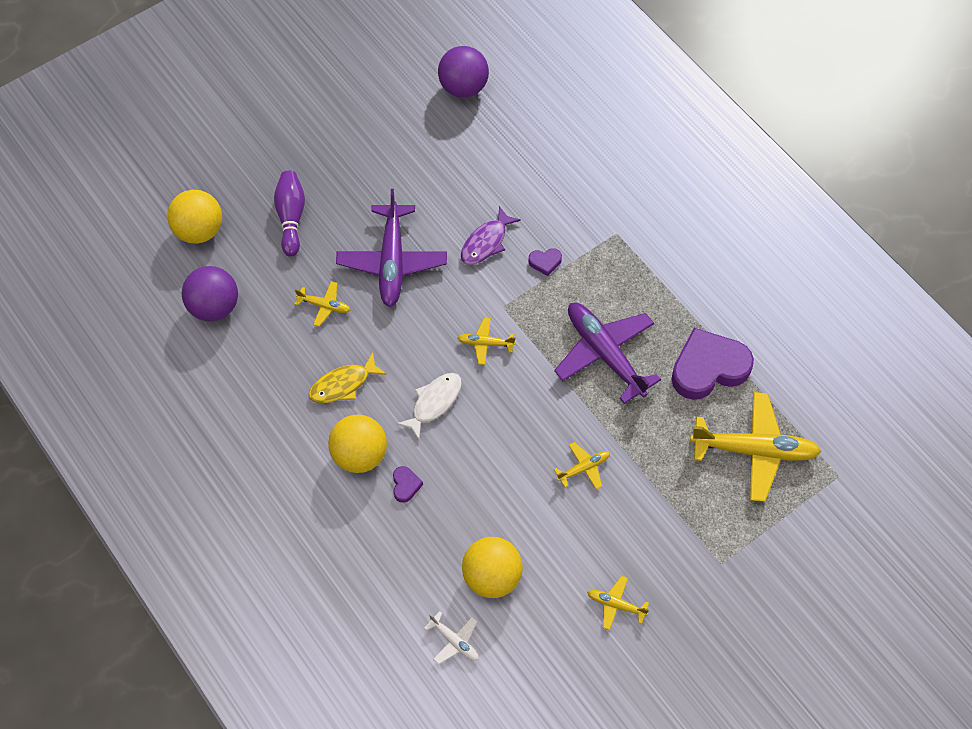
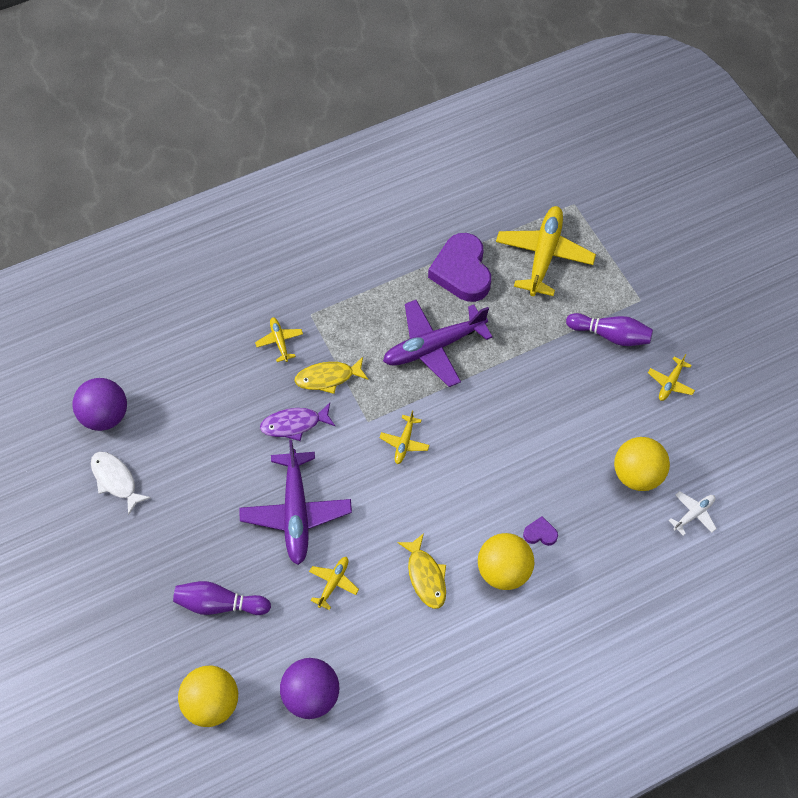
camera: 80 degrees left, 0 degrees up
purple plane [336,189,447,307] -> purple plane turned 75 degrees clockwise [239,440,352,565]
white fish [396,373,462,440] -> white fish moved to [91,452,151,515]
purple fish [461,206,521,265] -> purple fish turned 120 degrees clockwise [260,403,335,441]
purple heart [528,248,562,276] -> yellow fish [294,357,368,394]
yellow plane [554,442,610,490] -> yellow plane moved to [255,317,303,362]
none -> purple bowling pin [566,313,653,346]

